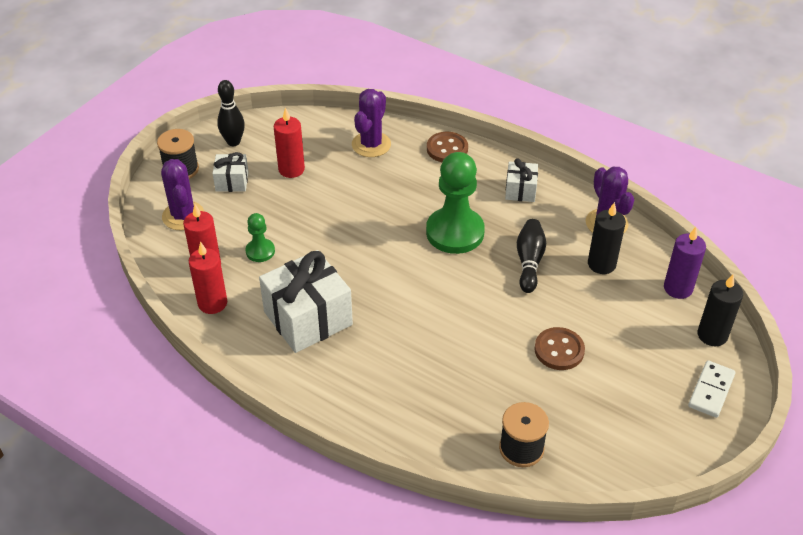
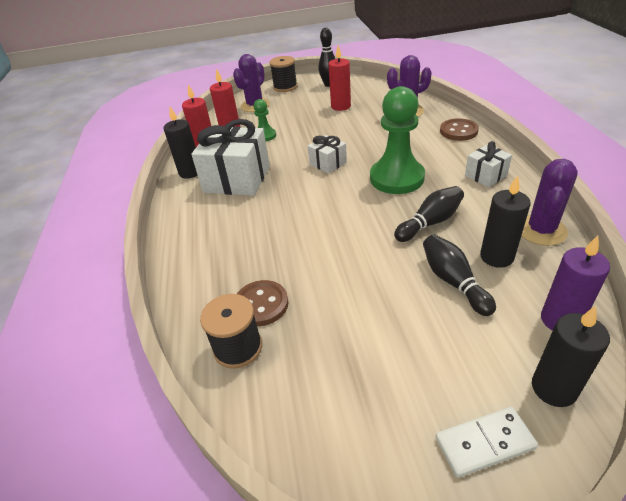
camera: 50 degrees right, 5 degrees down
white gift [212,152,249,192] -> white gift moved to [308,135,347,174]
brown button [534,327,585,370] -> brown button moved to [237,280,288,326]
none -> black candle [163,107,198,179]
none -> black bowling pin [423,235,496,316]

